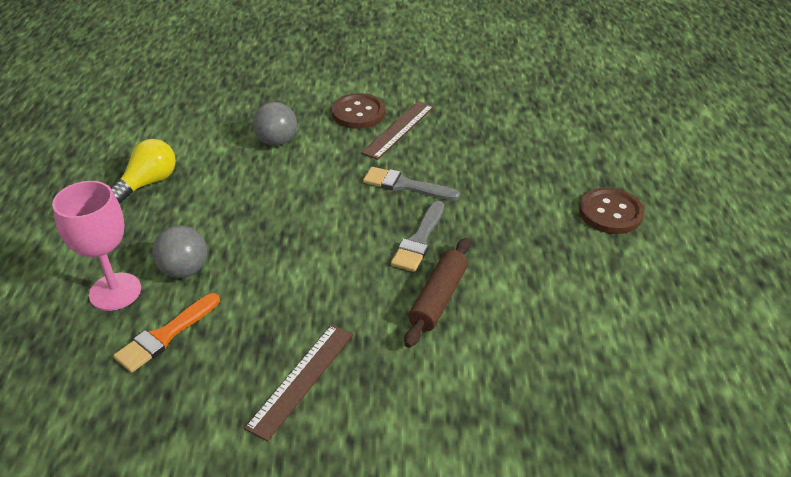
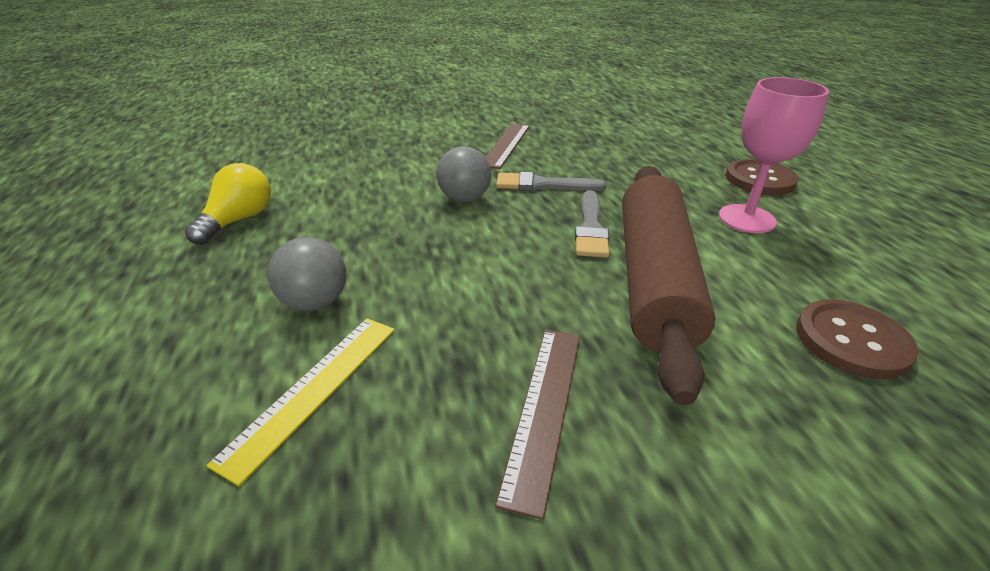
camera: 15 degrees left, 5 degrees down
pink goblet [52,181,141,311] -> pink goblet moved to [719,77,829,233]
orange brush [113,293,220,373] -> yellow ruler [206,318,395,486]
grey ball [253,102,297,146] -> grey ball moved to [436,146,491,202]
brown button [332,93,385,129] -> brown button moved to [796,300,918,379]
brown rolling pin [404,238,470,348] -> brown rolling pin [622,166,715,405], size x1.85

